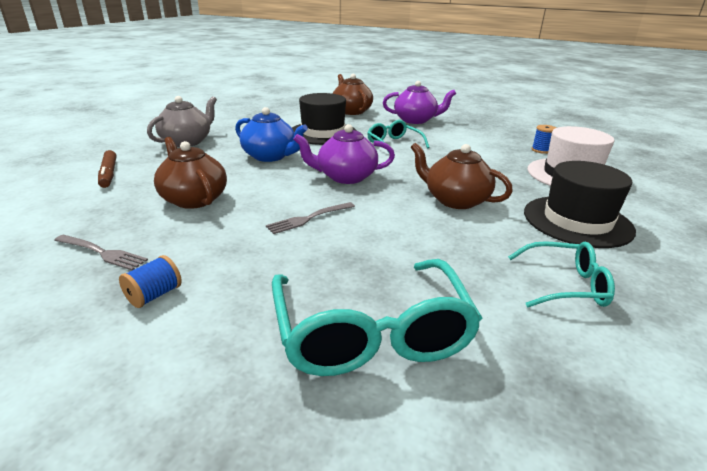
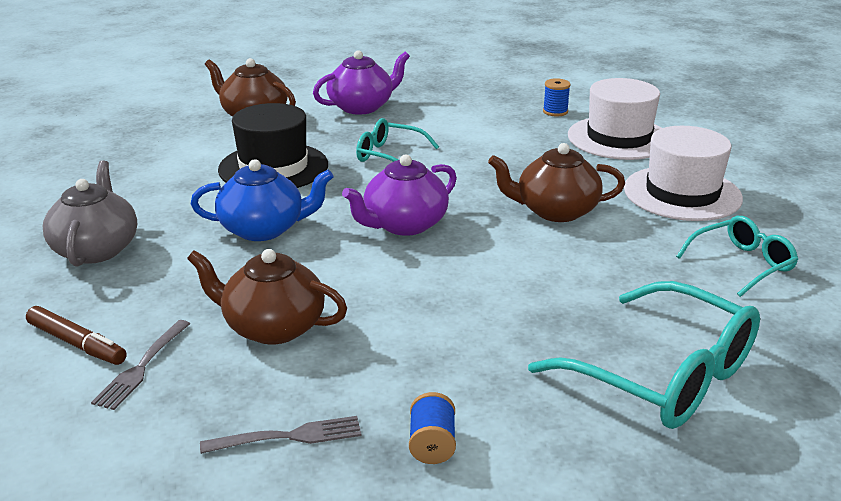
camera: 35 degrees left, 0 degrees up
grey fork [266,202,355,234] -> grey fork moved to [91,320,190,410]
black hat [524,161,636,248] -> white hat [624,126,743,221]

